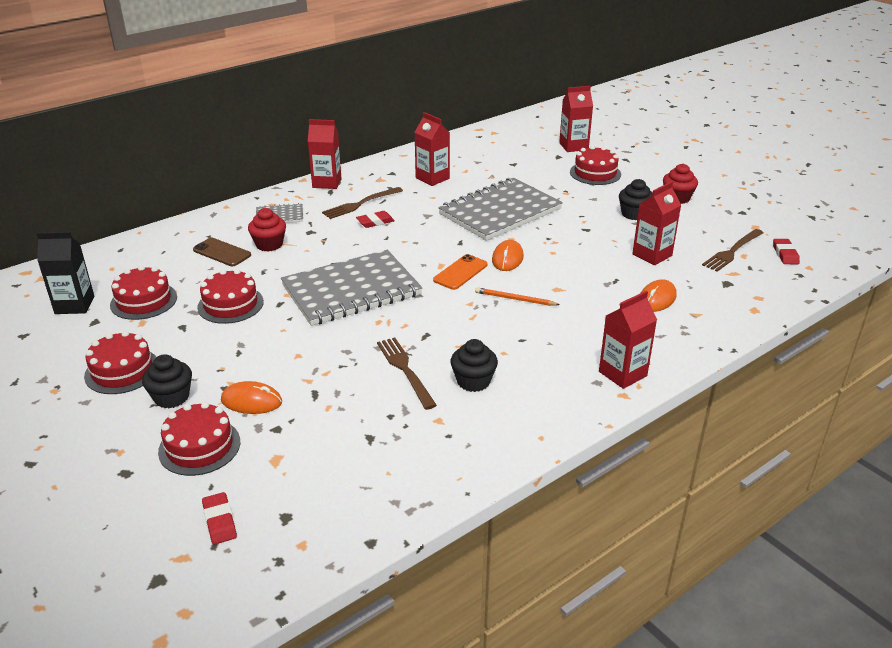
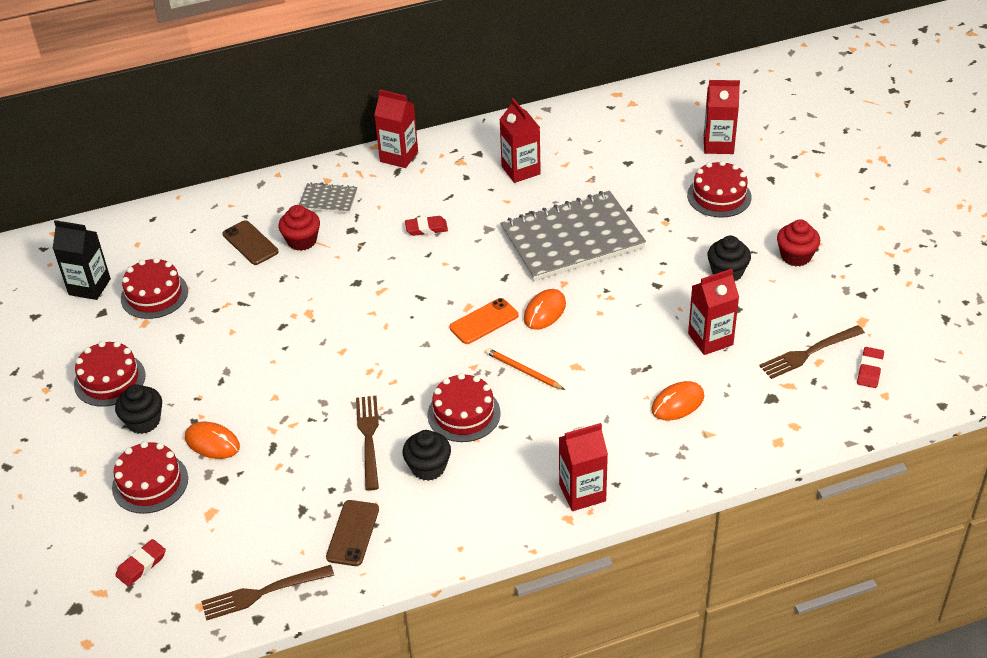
camera: 20 degrees right, 10 degrees up
red cake [197,269,264,324] -> red cake moved to [428,373,500,442]
red eraser [202,492,237,545] -> red eraser turned 45 degrees clockwise [115,539,166,587]
grey notebook [281,250,422,326] -> none
brown fork [322,187,403,219] -> brown fork moved to [201,565,334,621]
none -> brown phone [326,500,379,566]

